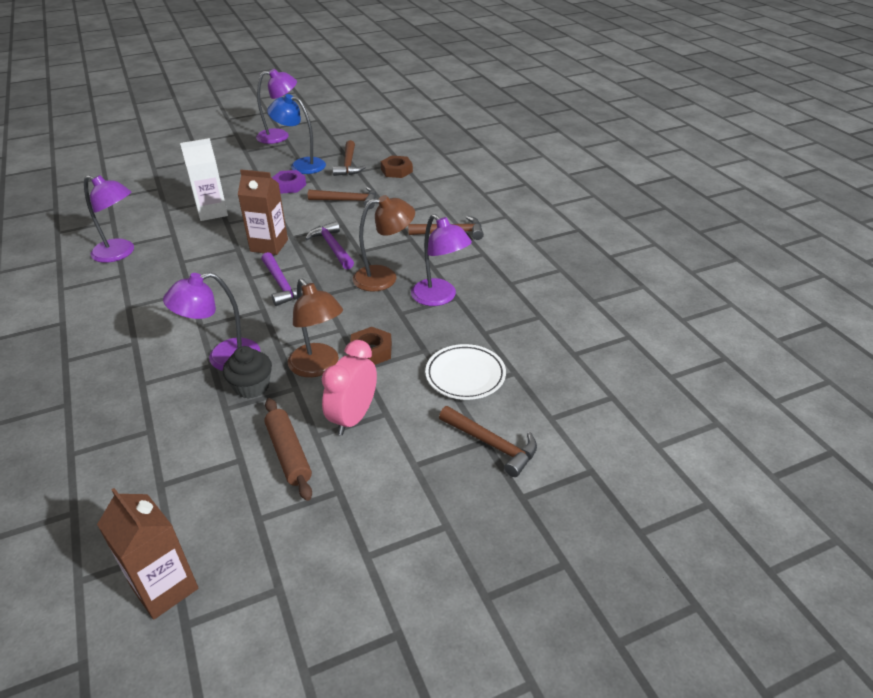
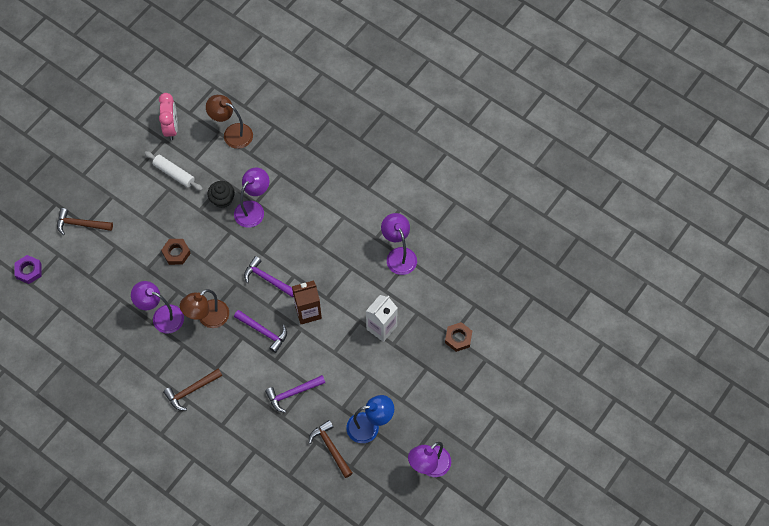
camera: 150 degrees right, 25 degrees up
purple lamp [84,175,134,263] -> purple lamp turned 75 degrees clockwise [381,213,417,275]
brown carton [97,488,198,620] -> none
brown rolling pin [264,398,312,501] -> white rolling pin [145,151,203,191]
purple nut [272,170,306,194] -> purple nut moved to [15,255,42,284]
brown lamp [288,278,343,377] -> brown lamp moved to [206,95,253,149]
brown hammer [308,187,377,209] -> purple hammer [265,375,325,413]
pink clock [322,340,377,435] -> pink clock moved to [159,93,178,140]
brown nut [381,156,413,178] -> brown nut moved to [445,322,472,352]
white plate [425,344,506,400] -> none

